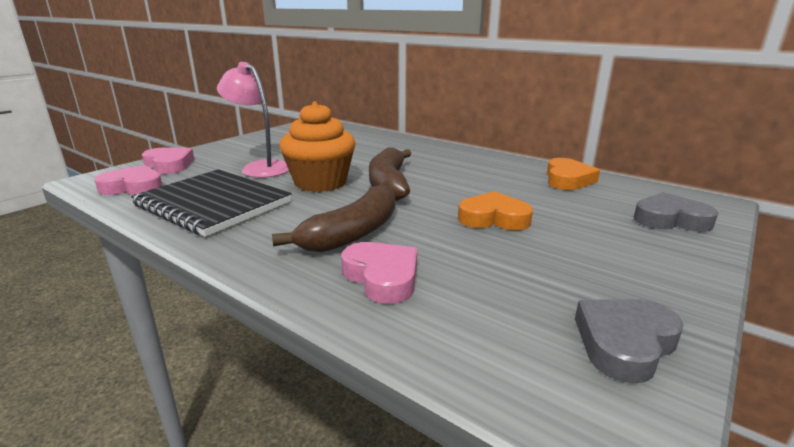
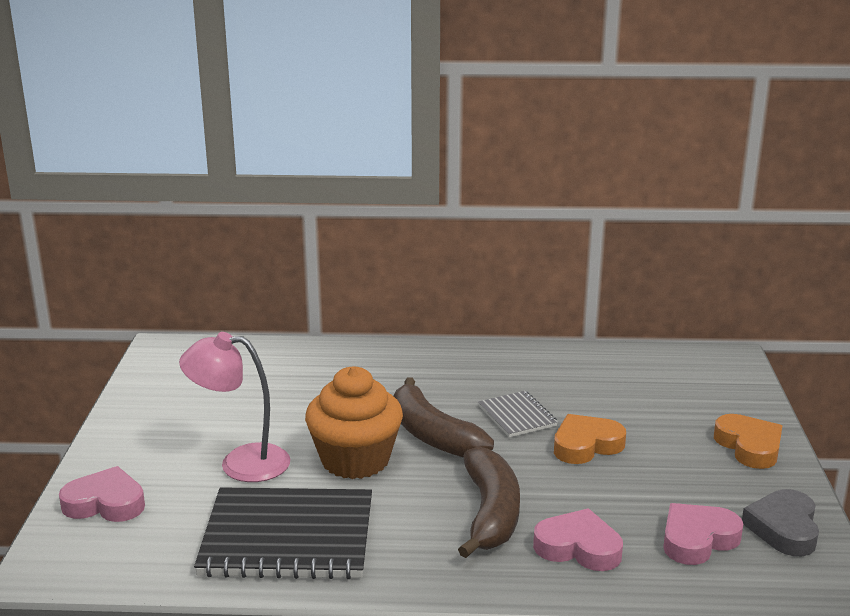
camera: 35 degrees left, 0 degrees up
pink heart [95,165,163,195] -> pink heart moved to [663,503,743,565]
orange heart [547,158,600,190] -> orange heart moved to [714,414,782,469]
grey heart [634,192,718,232] -> none
none -> grey notebook [478,391,558,437]

